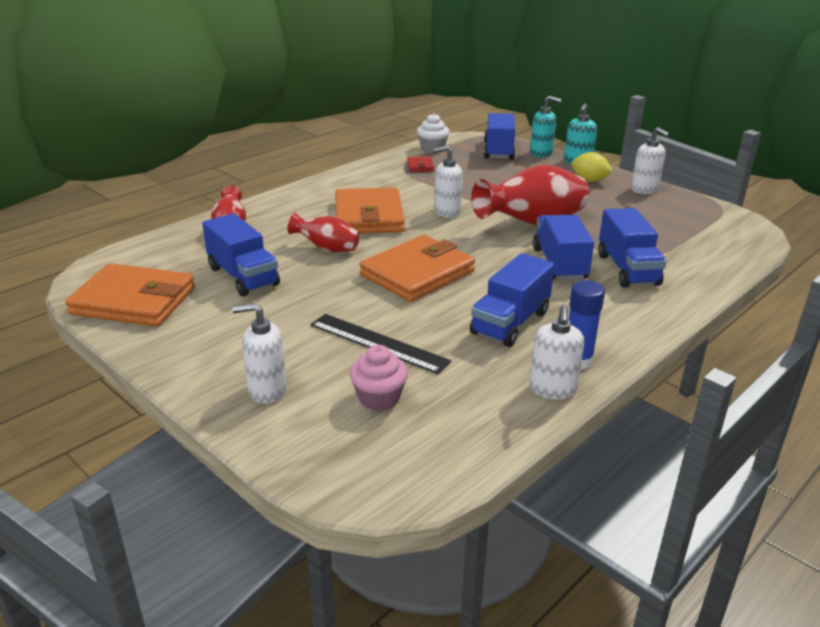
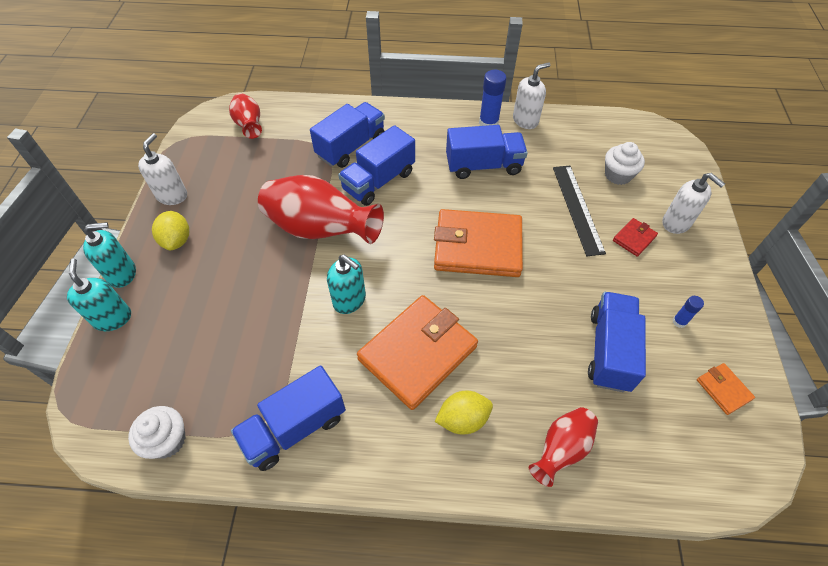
camera: 130 degrees left, 25 degrees up
orange wallet [65,263,195,327] -> orange wallet [697,363,755,415], size x0.43
red vase [288,213,360,252] -> red vase moved to [229,93,262,139]
pink cupcake [350,345,408,411] -> white cupcake [605,142,645,185]
red wallet [407,156,434,172] -> red wallet moved to [613,218,658,257]
white soap dispenser [433,146,463,218] -> turquoise soap dispenser [327,255,366,314]
blue truck [484,113,515,160] -> blue truck moved to [231,365,346,471]
none -> yellow lemon [435,391,493,435]
none -> blue glue stick [673,296,704,328]

